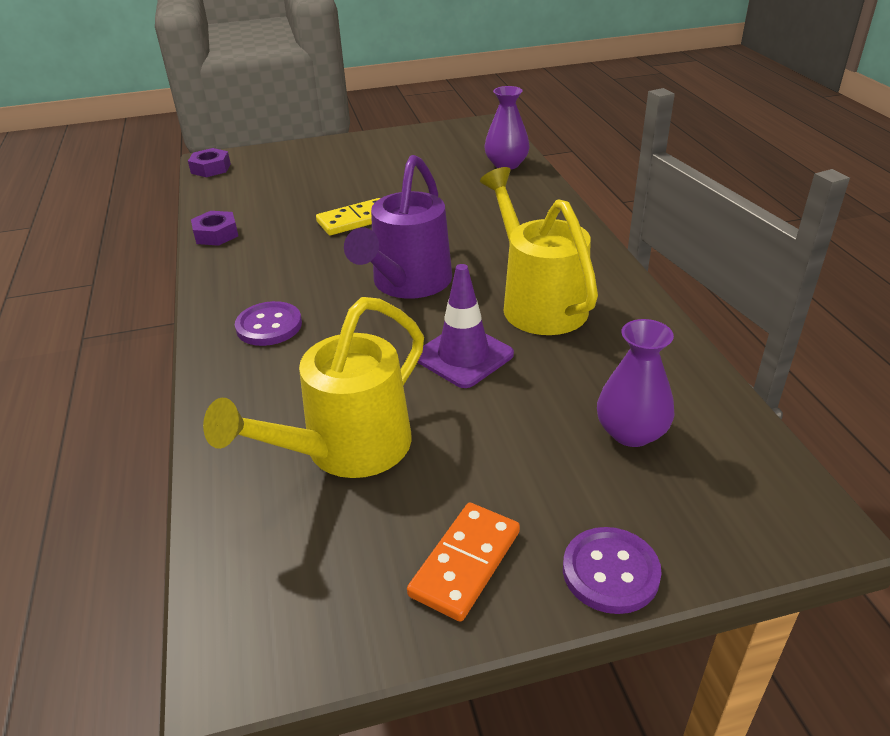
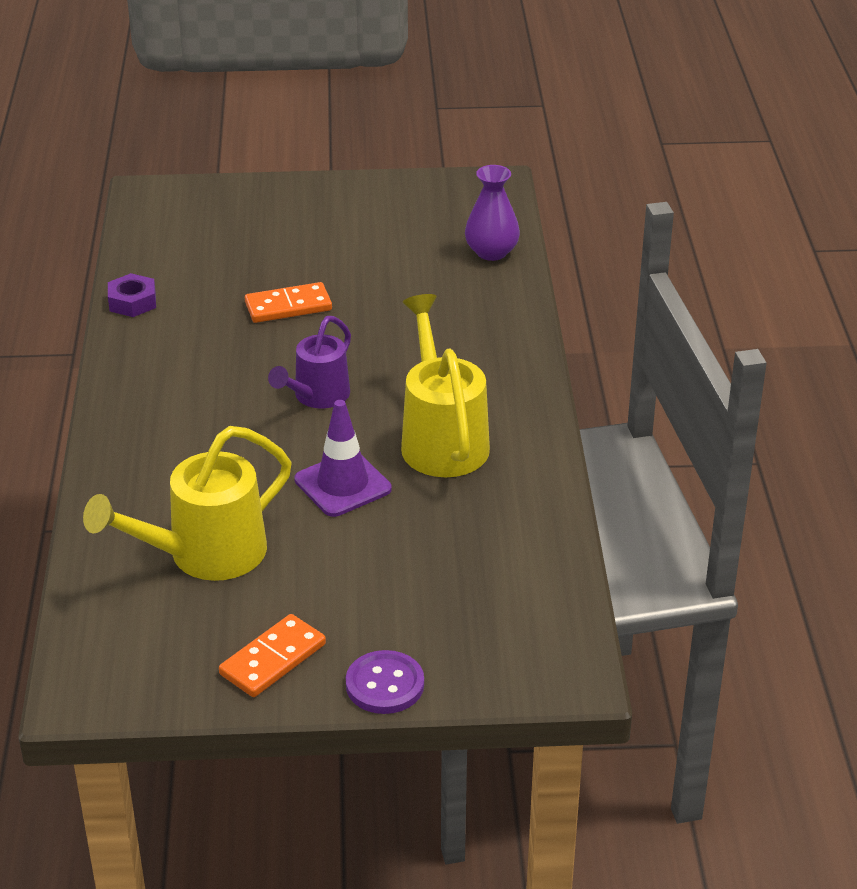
camera: 10 degrees right, 0 degrees up
purple nut [188,148,231,177] -> none
purple button [235,301,302,346] -> none
yellow domino [316,198,380,235] -> orange domino [245,282,332,323]
purple watering can [344,155,452,299] -> purple watering can [268,316,351,409], size x0.65
purple vase [597,319,675,447] -> none

